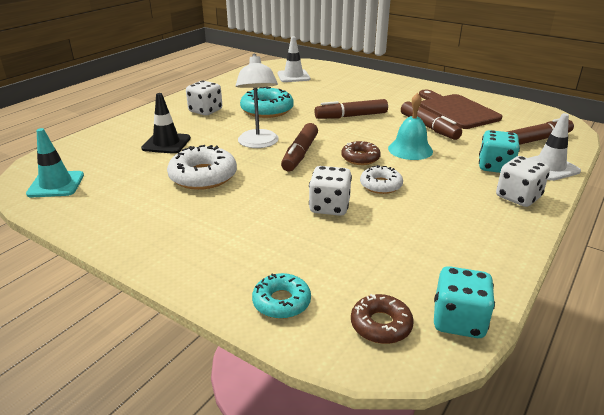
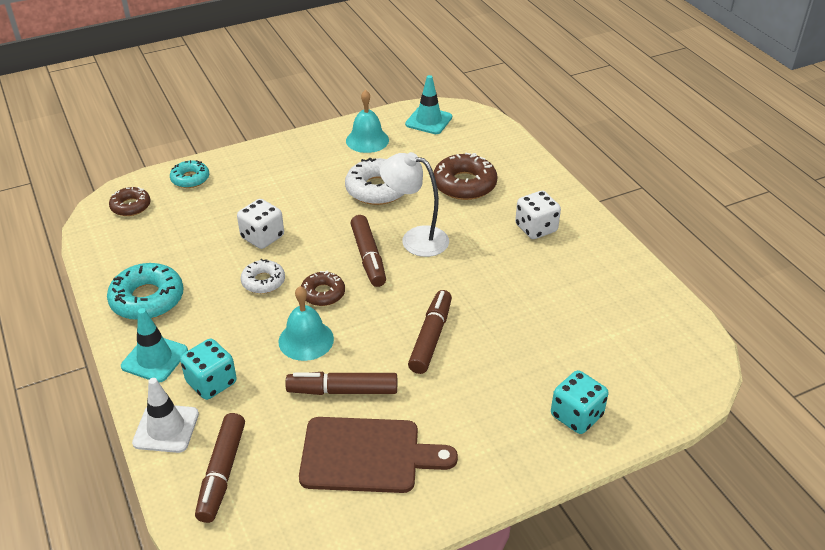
camera: 120 degrees right, 10 degrees up
black traffic cone [141,93,191,154] -> brown donut [433,153,498,200]
turquoise donut [240,87,294,118] -> turquoise donut moved to [107,263,184,320]
white traffic cone [277,36,310,82] -> none
brown marker [281,123,318,172] -> brown marker turned 150 degrees counterclockwise [350,215,386,287]
turquoise dice [434,266,495,338] -> turquoise dice moved to [551,370,609,434]
white dice [496,156,550,207] -> turquoise traffic cone [121,308,188,383]
none -> turquoise bell [346,90,389,153]

